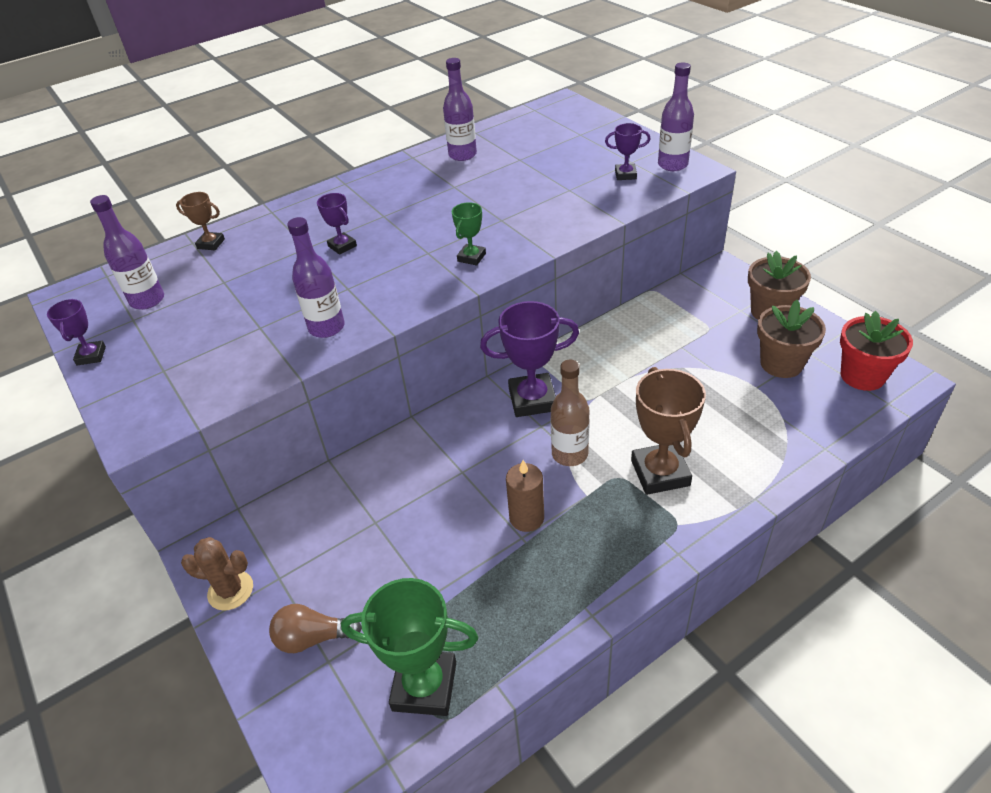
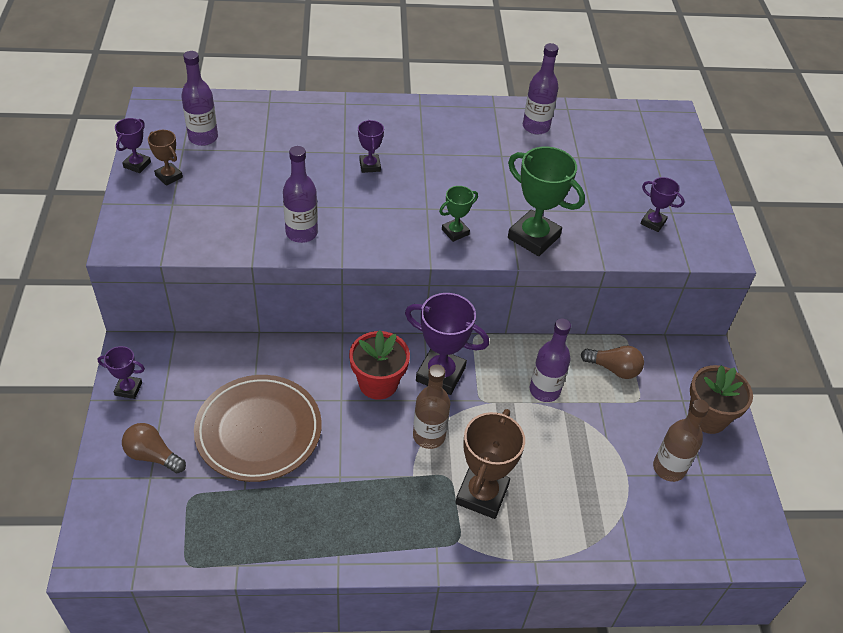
camera: 25 degrees right, 5 degrees up
brown trophy [176,192,225,250] -> brown trophy moved to [148,130,183,186]
brown cactus [181,537,253,611] -> purple trophy [98,346,145,399]
green trophy [341,578,478,716] -> green trophy moved to [508,146,585,256]
brown candle [506,460,544,532] -> none
purple bottle [658,62,694,171] -> purple bottle moved to [530,319,571,402]
brown flower pot [757,300,826,378] -> brown bottle [653,399,709,482]
red flower pot [840,311,913,391] -> red flower pot moved to [349,330,410,400]
none -> brown plate [194,375,322,482]
none -> brown light bulb [581,346,644,379]

